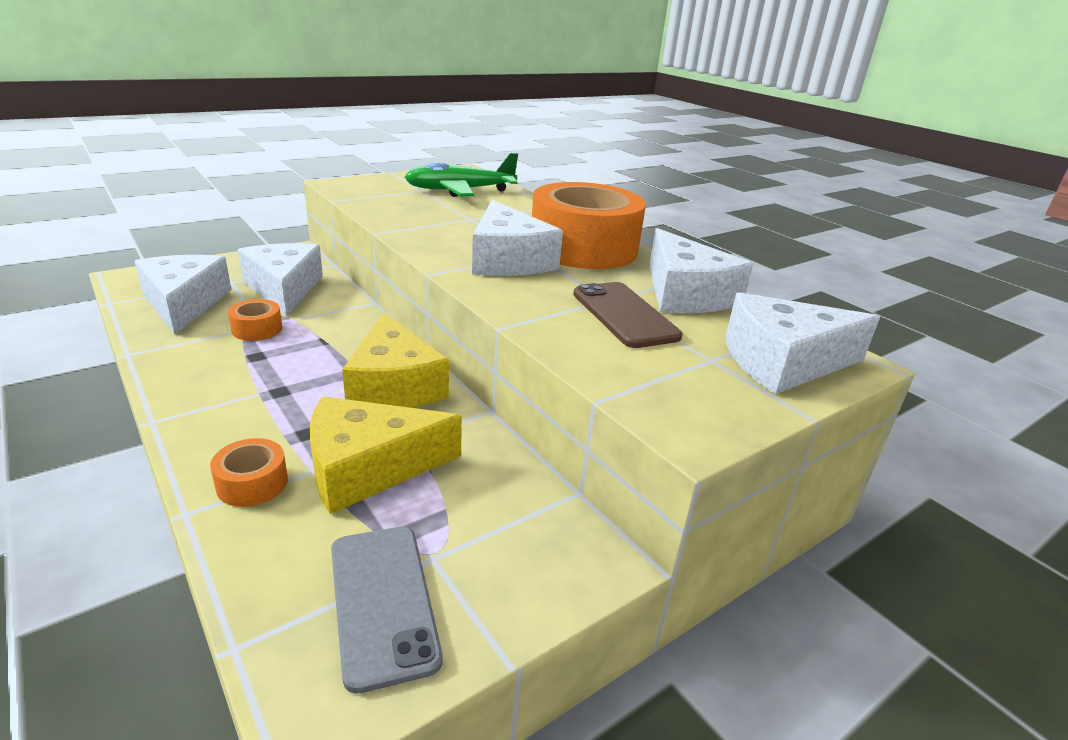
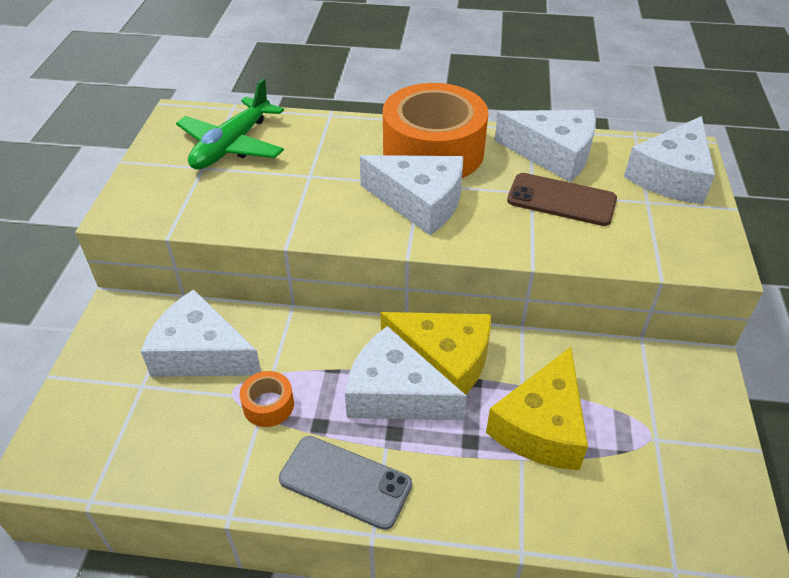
camera: 45 degrees left, 15 degrees up
white cheese [134,255,231,334] -> white cheese moved to [345,326,467,420]
orange tape [210,438,288,507] -> none
grey phone [331,527,442,694] -> grey phone moved to [279,436,412,530]

